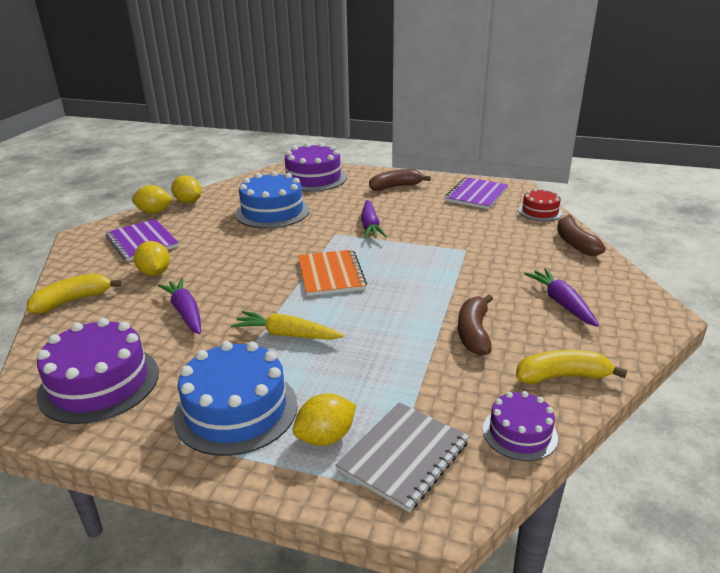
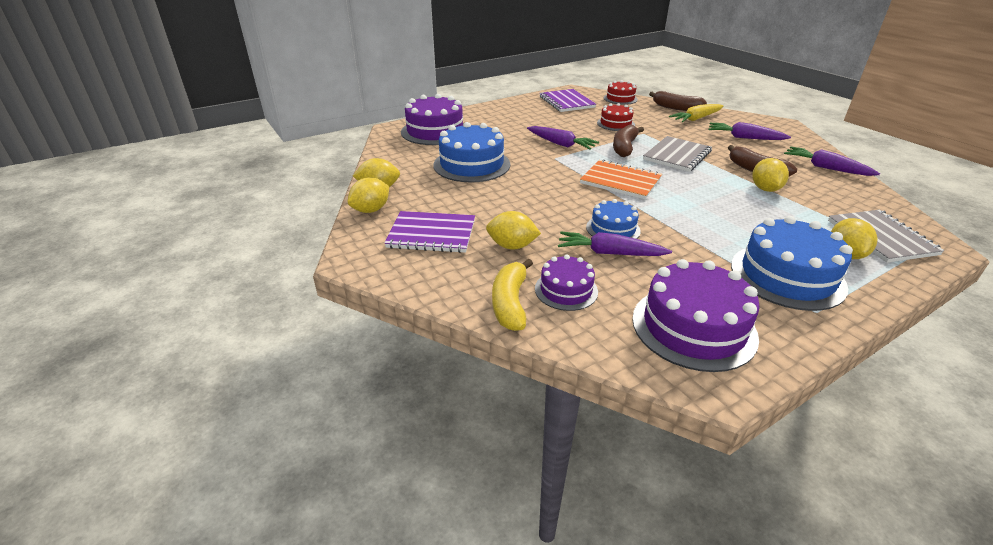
camera: 50 degrees left, 5 degrees up
yellow carrot [231,311,344,340] -> yellow carrot moved to [669,104,723,122]
brown banana [369,169,431,191] -> brown banana moved to [613,125,644,157]
purple cake [483,391,558,461] -> purple cake moved to [535,254,598,311]
yellow banana [516,350,627,384] -> purple carrot [784,147,880,176]
none -> blue cake [586,199,641,239]
none -> red cake [597,103,635,131]
none -> grey notebook [643,136,712,172]
none -> yellow lemon [752,158,789,192]

